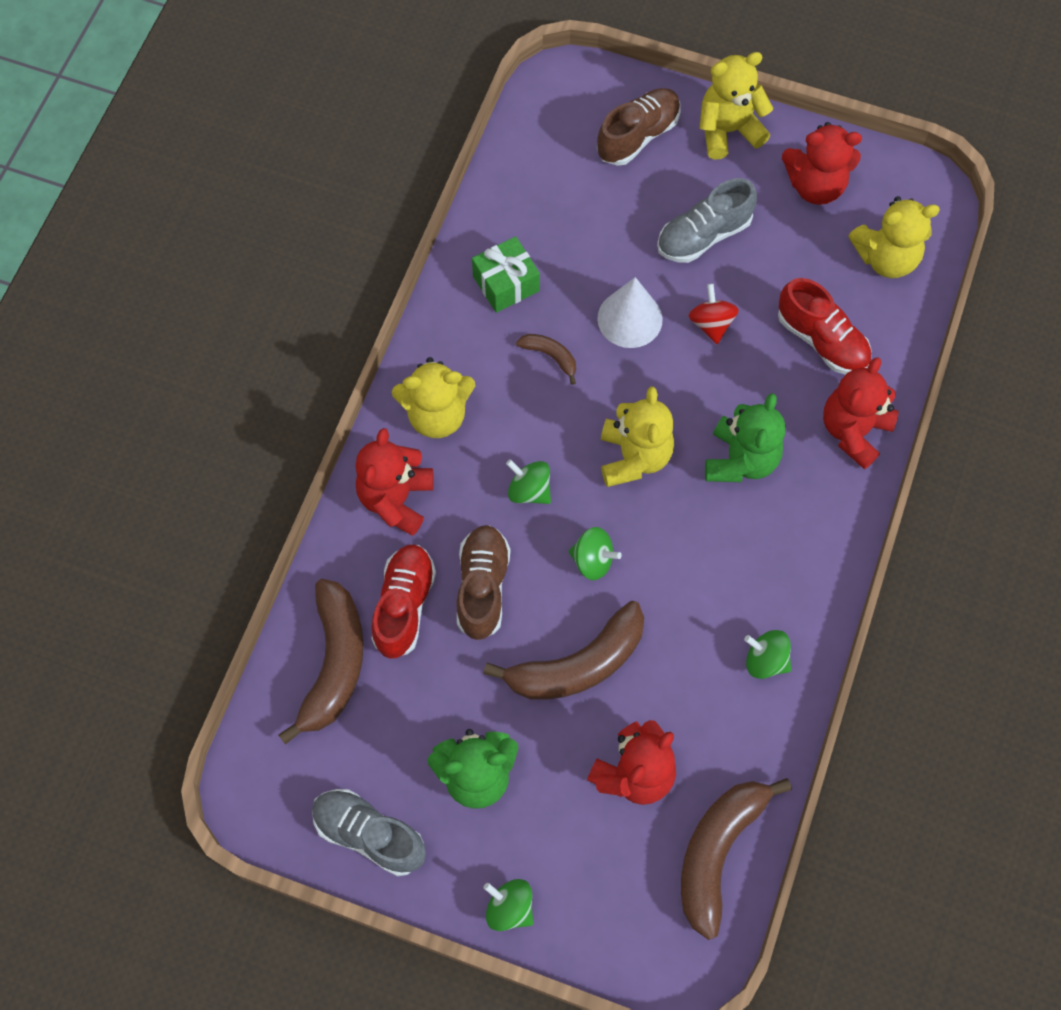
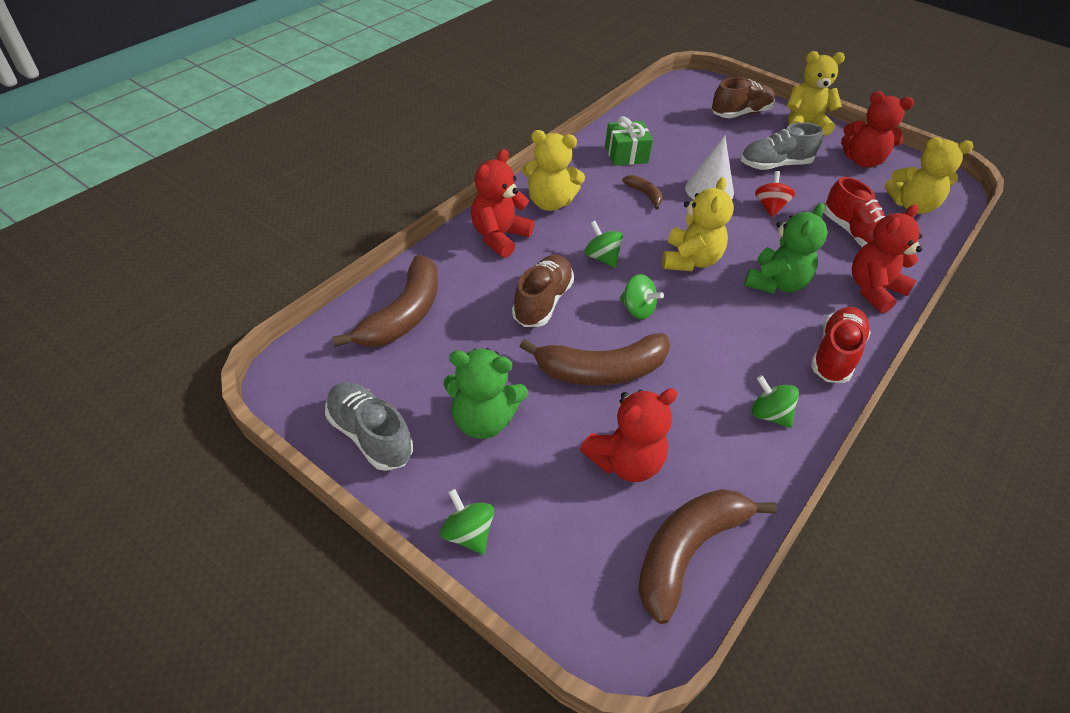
camera: 15 degrees right, 20 degrees down
red shoe [371,545,436,659] -> red shoe moved to [811,307,871,383]

